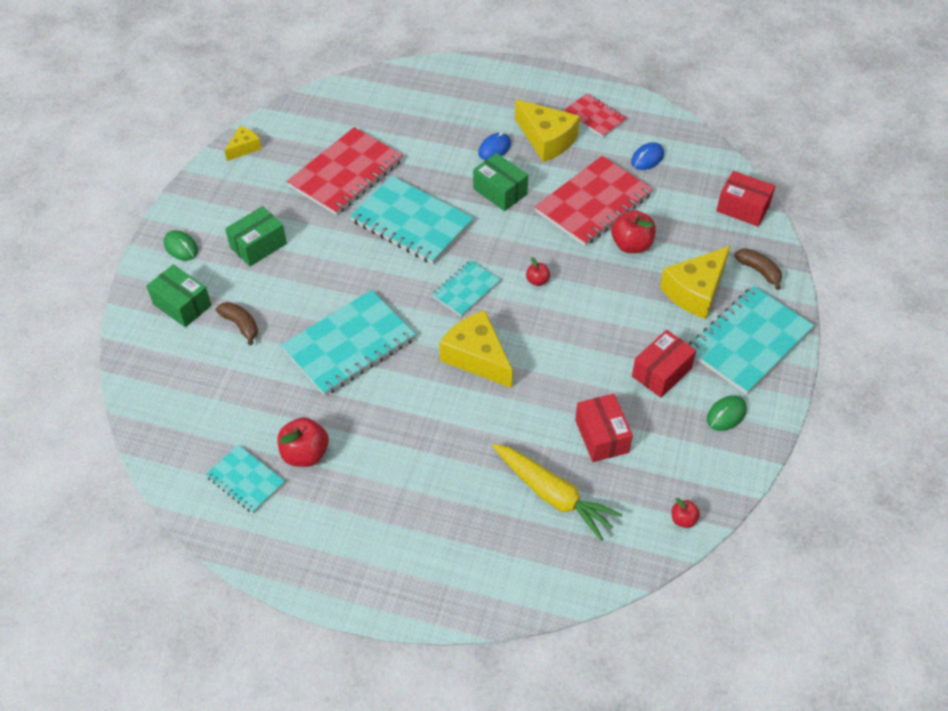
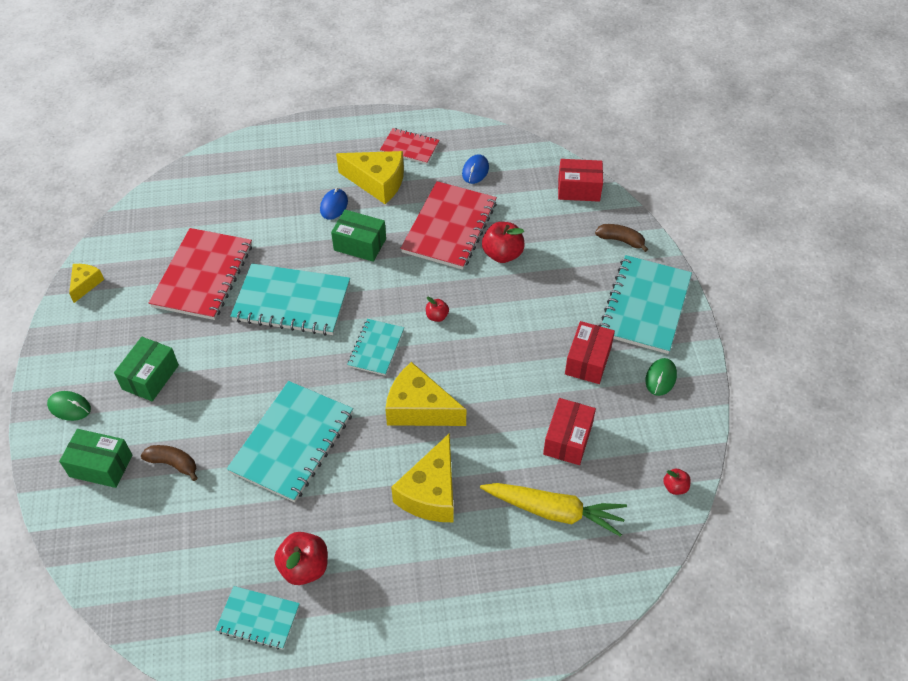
camera: 25 degrees left, 0 degrees up
red box [575,394,633,462] -> red box turned 60 degrees clockwise [543,398,596,465]
yellow cheese [660,246,730,319] -> yellow cheese moved to [391,433,453,522]

